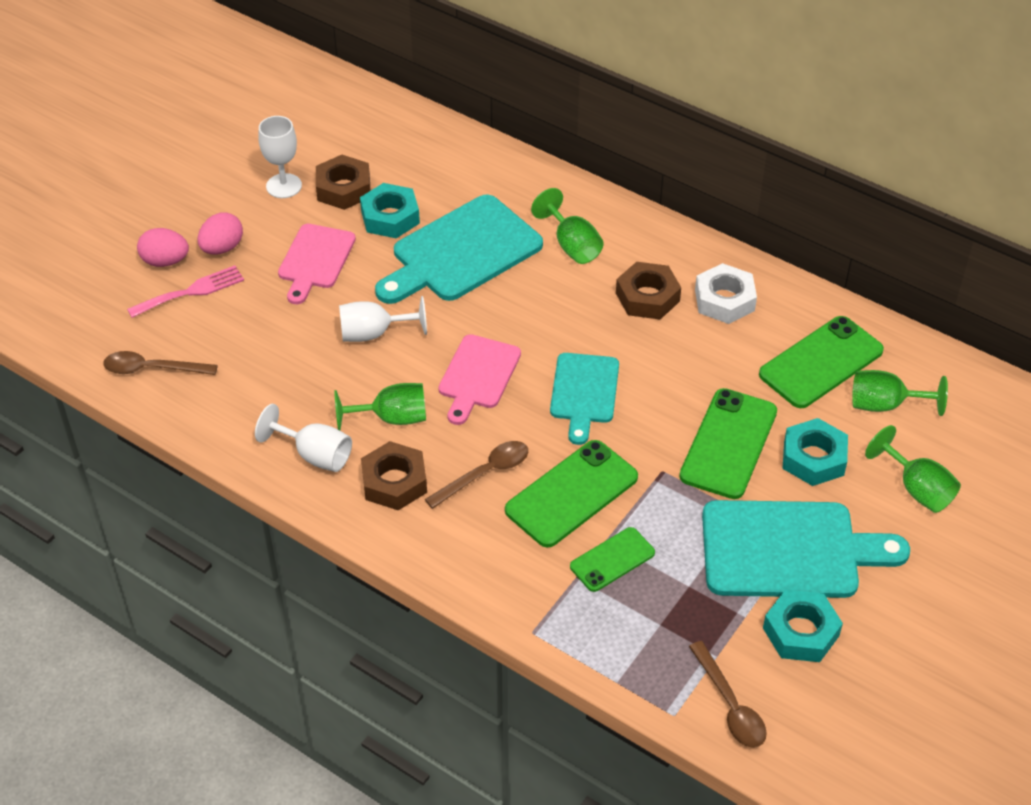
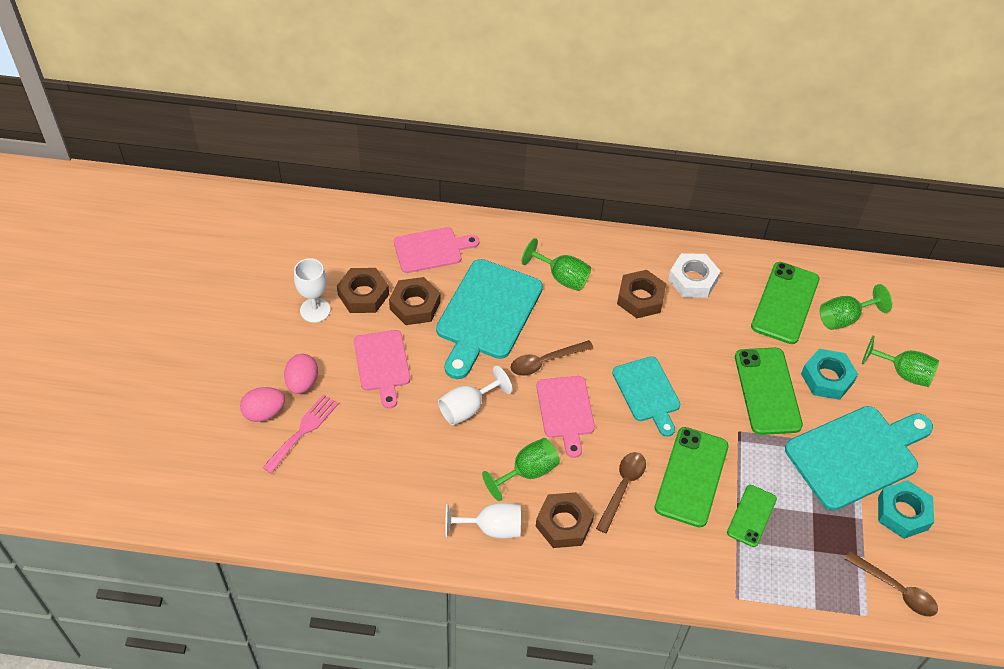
camera: 30 degrees left, 5 degrees up
brown spoon [103,351,218,375] -> brown spoon moved to [511,340,593,376]
turquoise nut [360,183,420,238] -> brown nut [389,277,440,325]
none -> pink cutting board [394,227,479,273]

